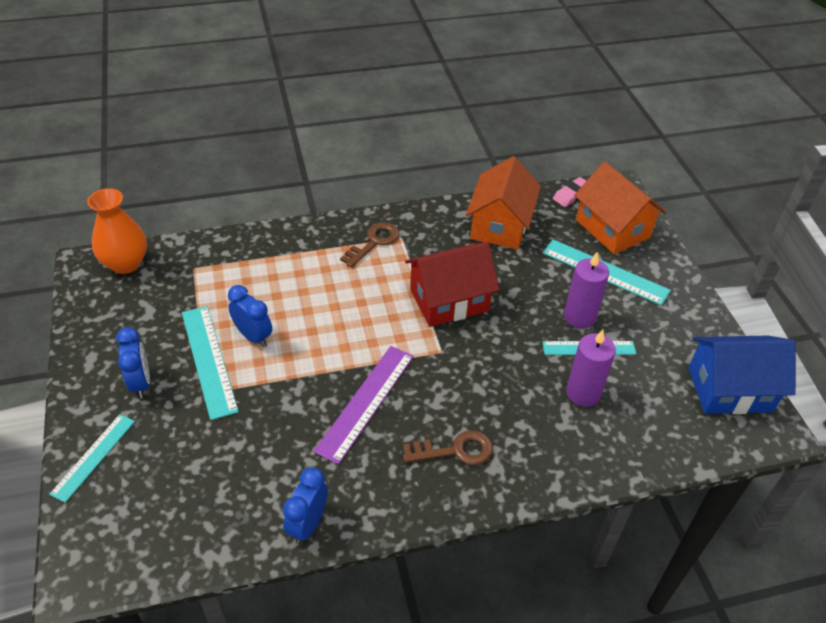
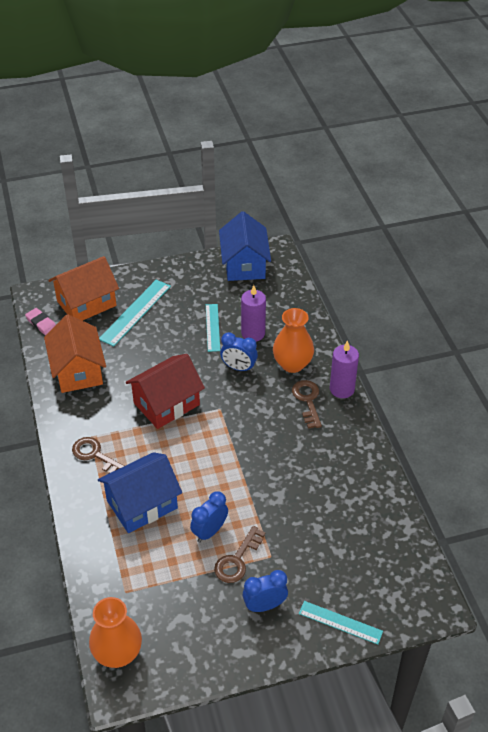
camera: 90 degrees left, 0 degrees up
turquoise ruler [182,306,239,420] -> brown key [214,526,265,583]
blue clock [283,467,328,544] -> blue clock moved to [220,332,258,372]
purple ruler [314,346,414,465] -> none
red house [405,242,500,327] -> red house turned 75 degrees clockwise [126,354,205,429]
orange house [466,156,541,249] -> orange house turned 60 degrees clockwise [44,314,106,393]
purple candle [564,252,609,328] -> purple candle moved to [330,340,359,398]
none -> blue house [98,452,182,533]
none -> orange vase [273,308,314,373]

